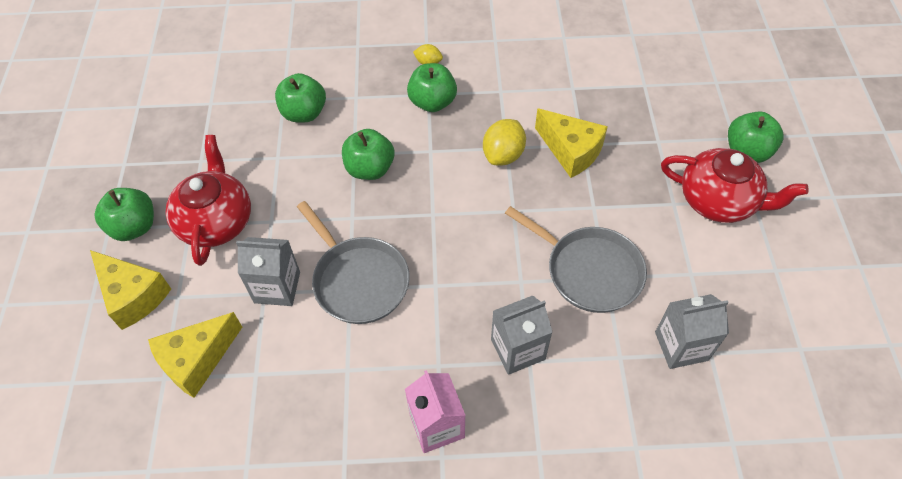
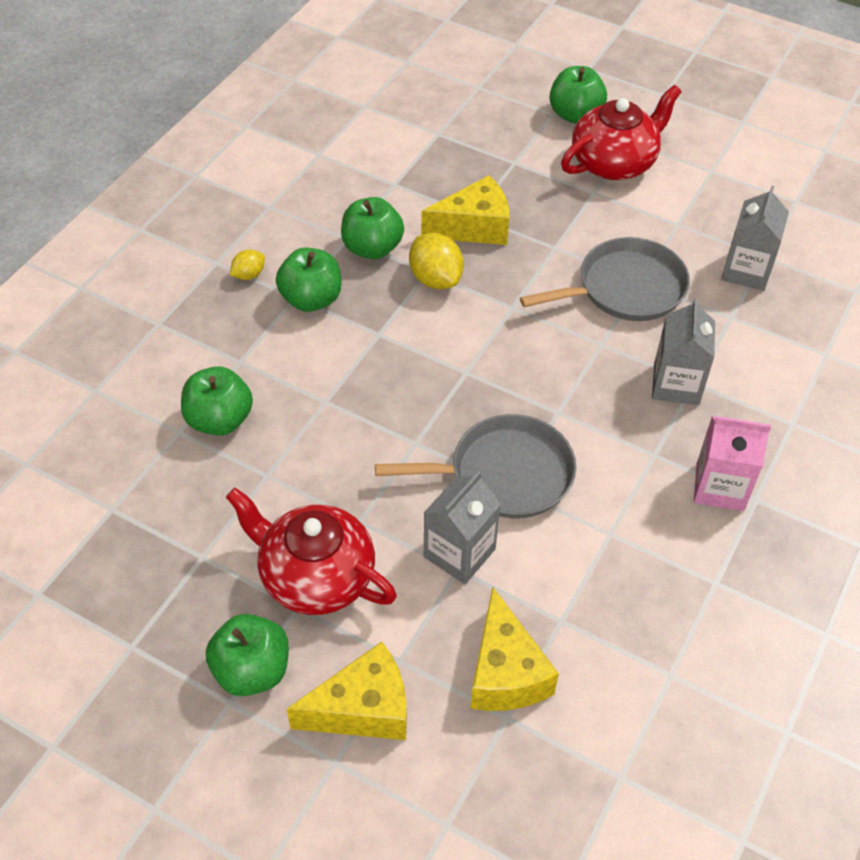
camera: 60 degrees left, 5 degrees down
green apple [342,129,394,180] -> green apple moved to [341,197,404,259]

